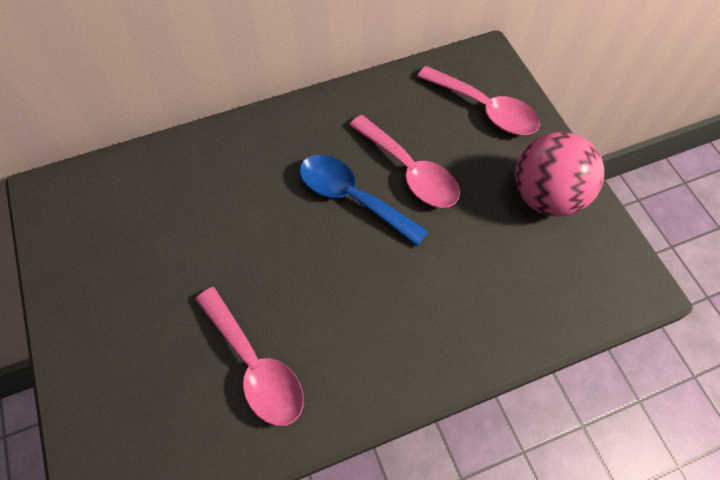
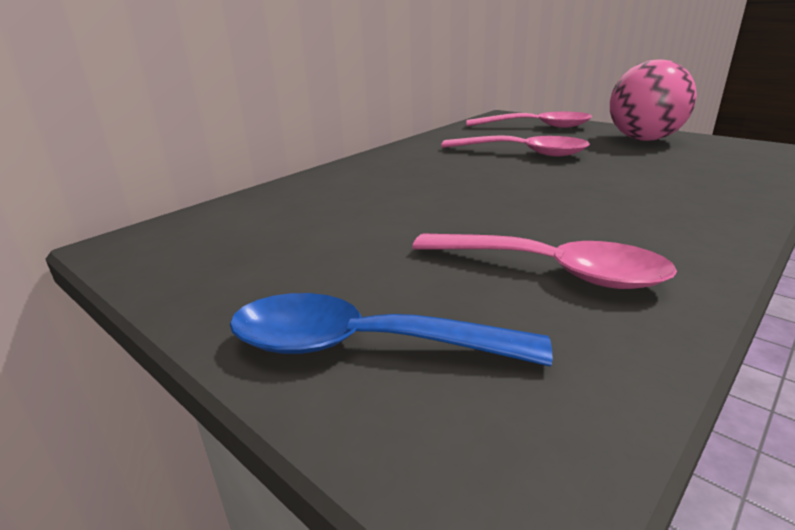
camera: 25 degrees left, 35 degrees down
blue spoon [300,155,429,247] -> blue spoon moved to [230,293,553,366]

